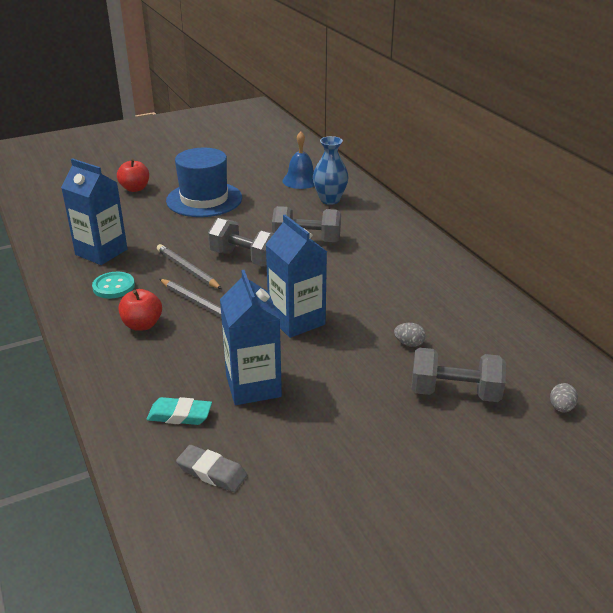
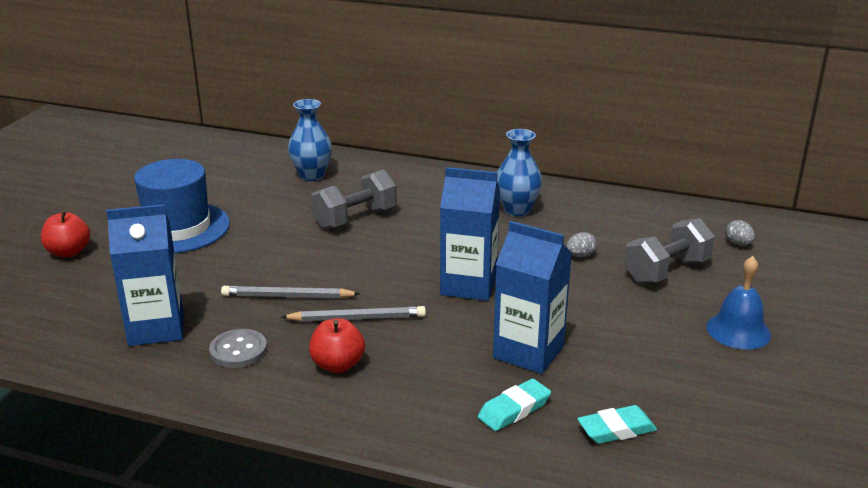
camera: 45 degrees left, 5 degrees down
turquoise button [92,272,135,299] -> grey button [209,329,267,368]
grey eraser [176,445,247,492] -> turquoise eraser [577,405,657,444]
grey dumbbell [208,218,274,267] -> none
blue bell [282,131,314,189] -> blue bell moved to [706,256,771,349]
none -> blue vase [497,129,542,216]

